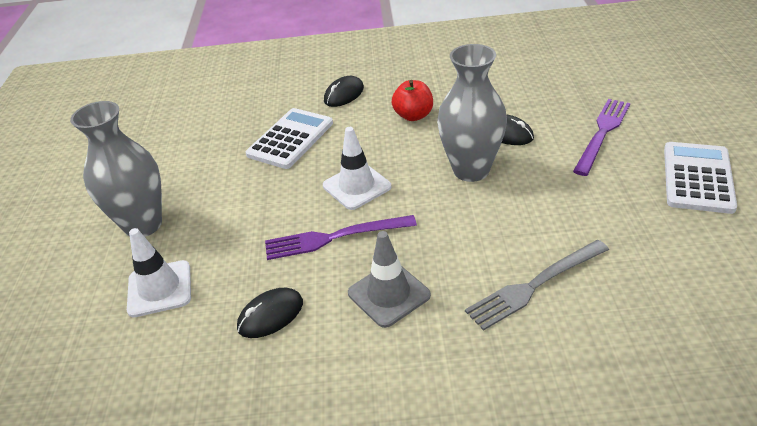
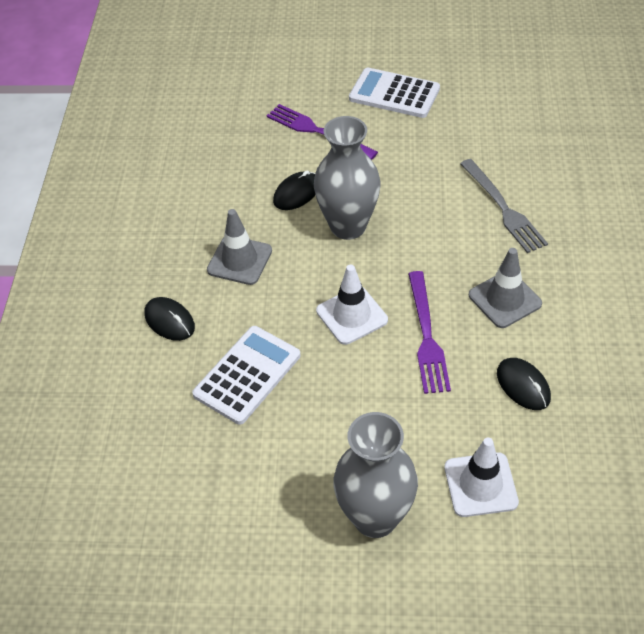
camera: 85 degrees left, 10 degrees up
white calculator [246,108,333,169] -> white calculator turned 90 degrees clockwise [192,326,301,425]
red apple [392,80,433,121] -> grey traffic cone [207,209,272,285]

